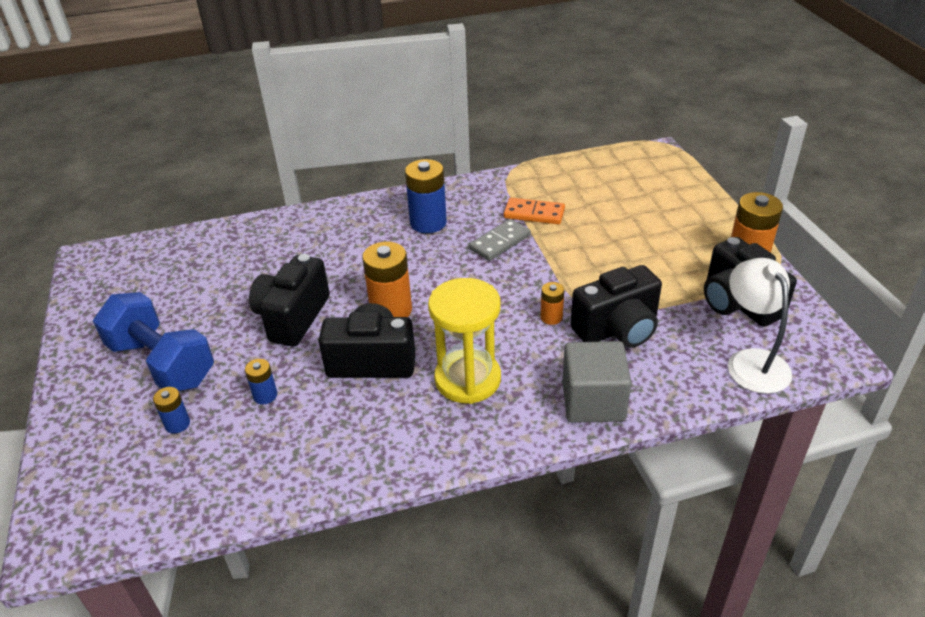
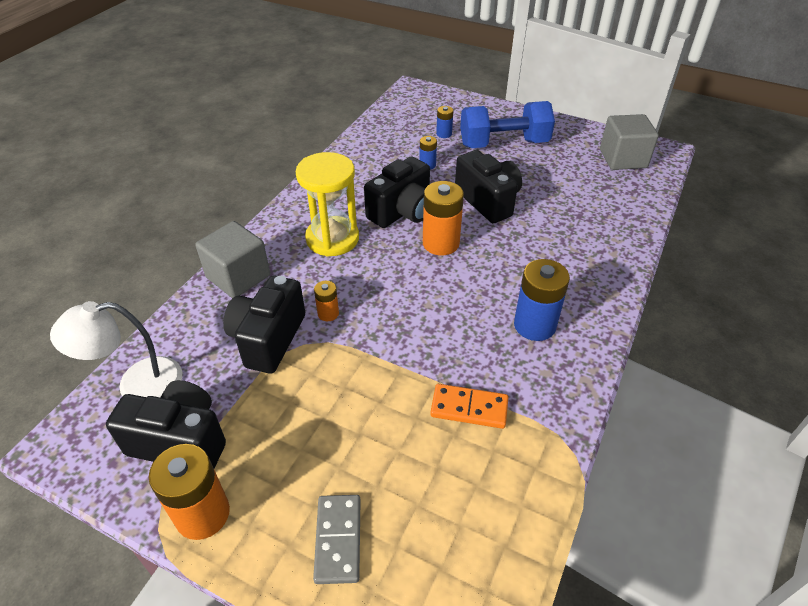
camera: 130 degrees right, 5 degrees up
grey domino [469,219,531,261] -> grey domino moved to [313,495,360,584]
orange domino [504,198,565,224] -> orange domino turned 45 degrees clockwise [430,384,509,429]
white lamp [728,258,792,394] -> white lamp turned 135 degrees clockwise [50,301,182,397]
none -> grey cube [600,114,659,170]

